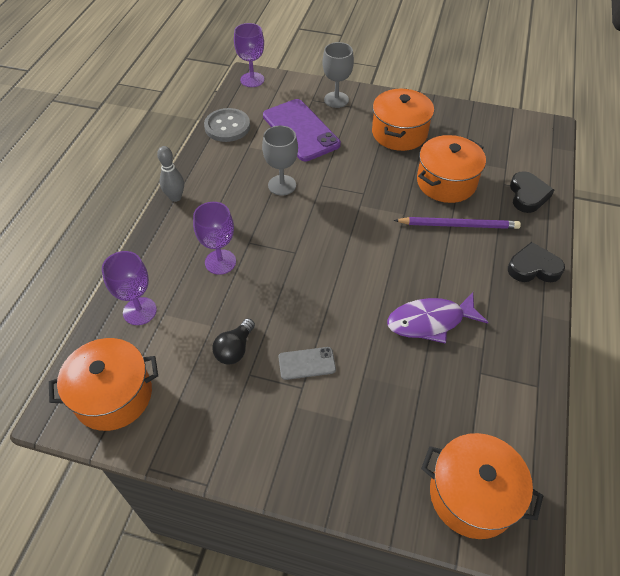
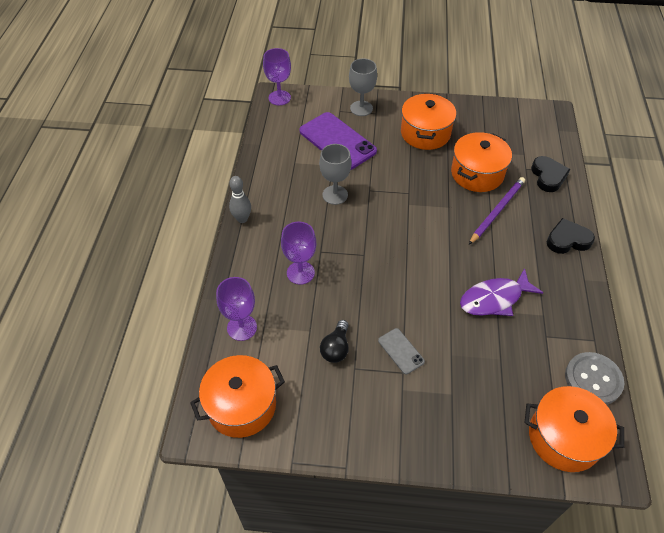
camera: 10 degrees left, 0 degrees up
grey button [204,108,250,142] -> grey button moved to [565,352,624,405]
grey phone [278,347,336,380] -> grey phone turned 75 degrees clockwise [378,328,425,374]
purple pencil [394,217,521,229] -> purple pencil turned 45 degrees counterclockwise [469,177,525,245]

